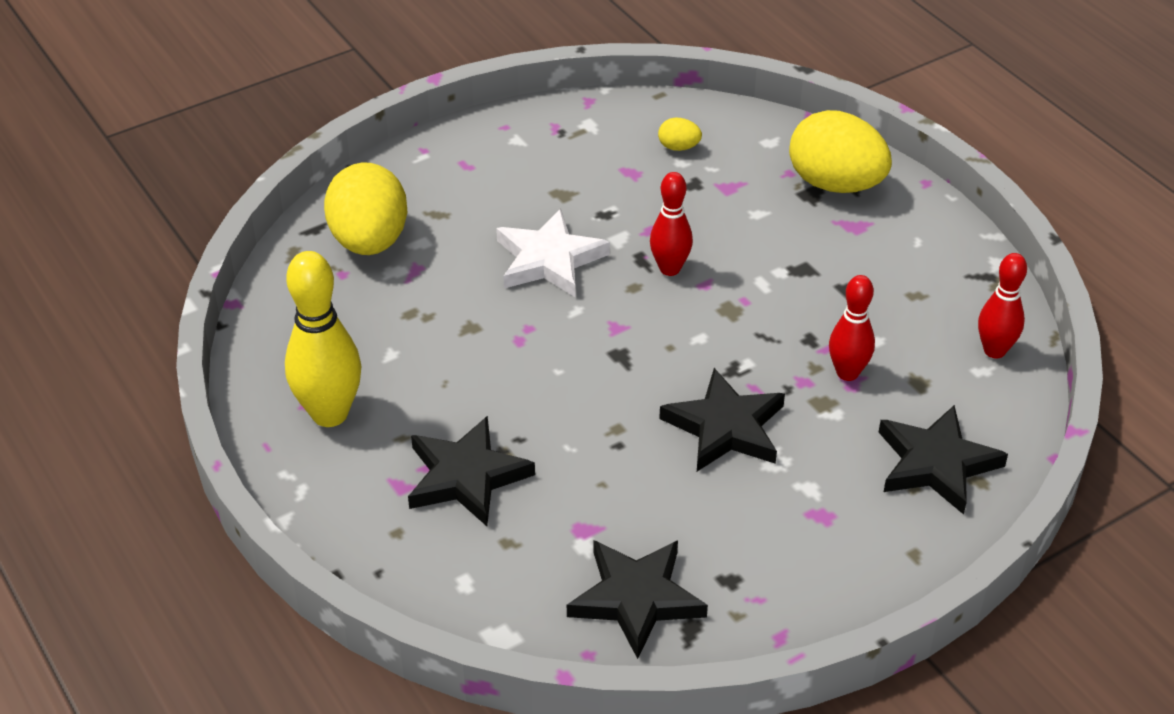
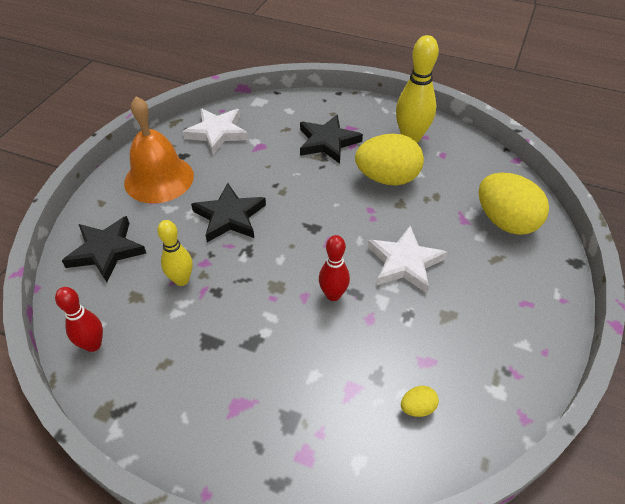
camera: 145 degrees right, 5 degrees up
black star [567,540,708,659] -> white star [182,108,249,155]
yellow egg [789,110,892,193] -> yellow egg moved to [355,134,424,186]
red bowling pin [829,275,875,381] -> yellow bowling pin [157,220,193,286]
none -> orange bell [124,96,194,203]

